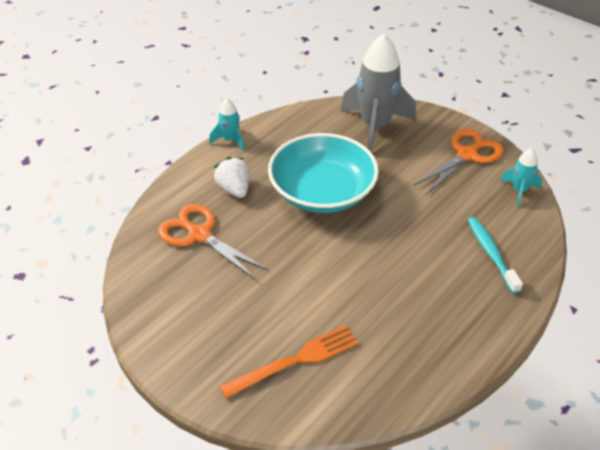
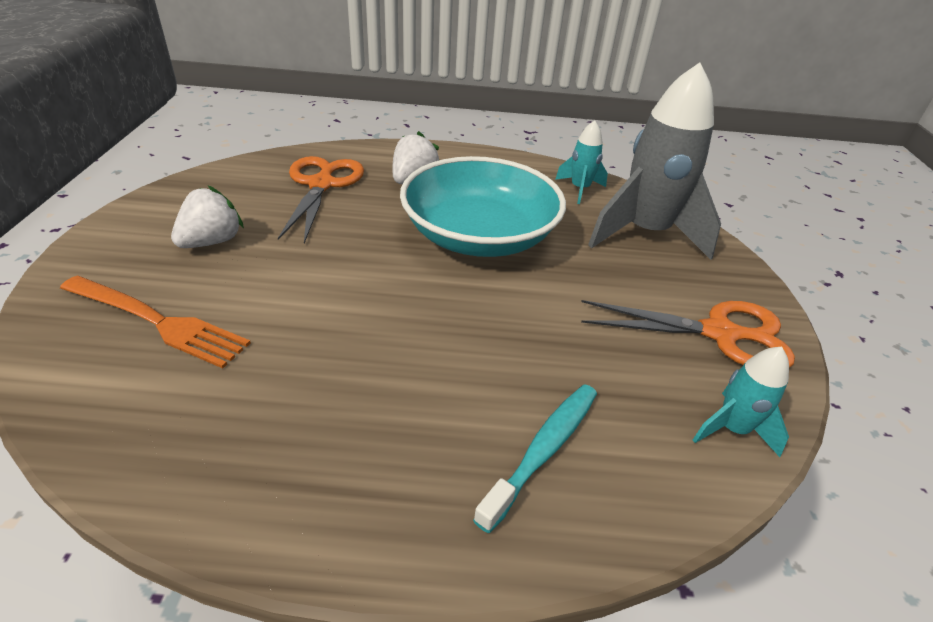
camera: 50 degrees right, 5 degrees down
turquoise rocket [209,98,245,151] -> turquoise rocket moved to [555,120,608,204]
none -> white strawberry [171,186,244,248]

